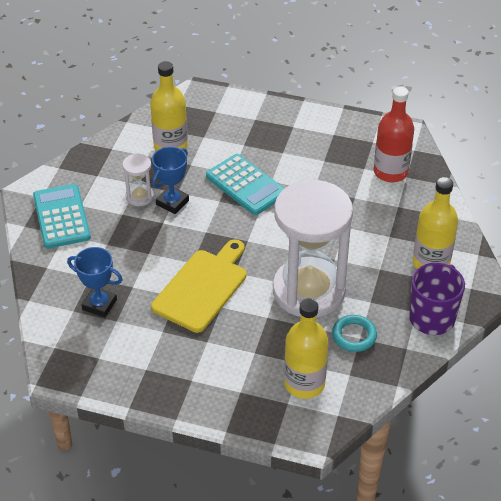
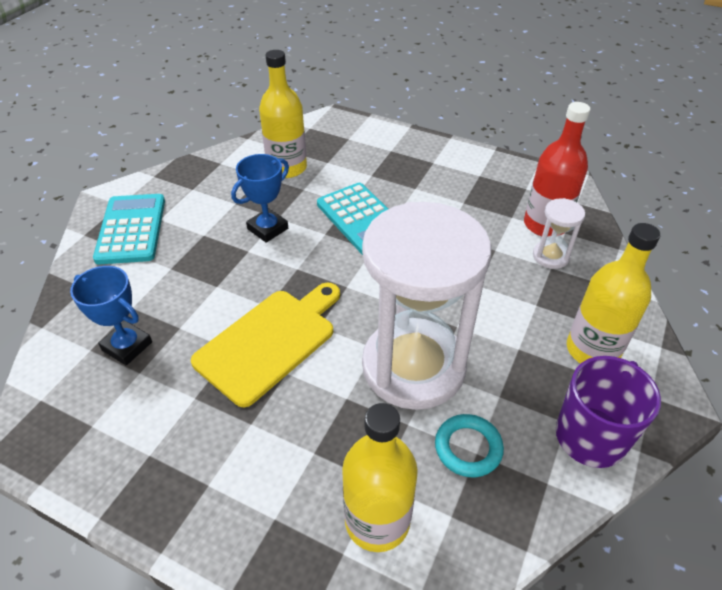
camera: 10 degrees right, 0 degrees up
white hourglass [122,154,154,206] -> white hourglass moved to [533,198,585,269]

